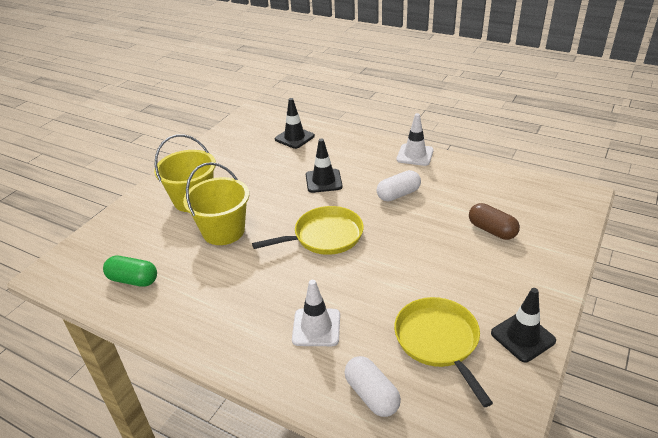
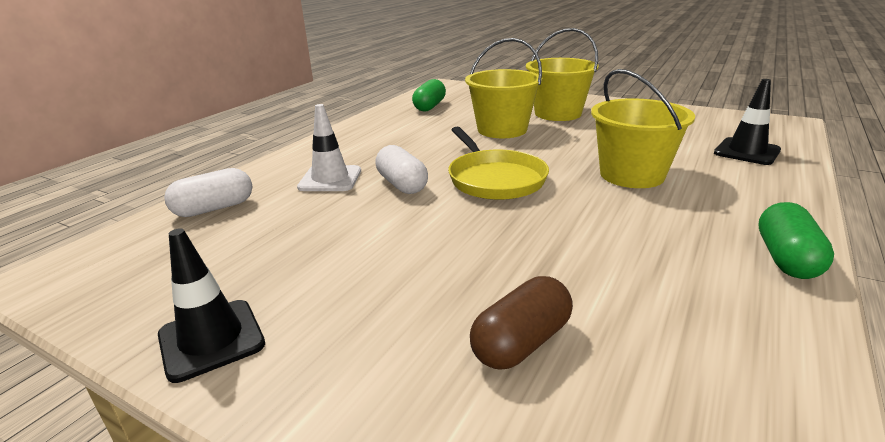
camera: 90 degrees right, 10 degrees down
black traffic cone [306,138,343,193] -> yellow bucket [591,69,695,188]
white capsule [377,170,421,202] -> white capsule moved to [375,145,428,194]
yellow pan [394,297,493,407] -> none
white traffic cone [396,113,434,166] -> green capsule [759,202,834,279]

